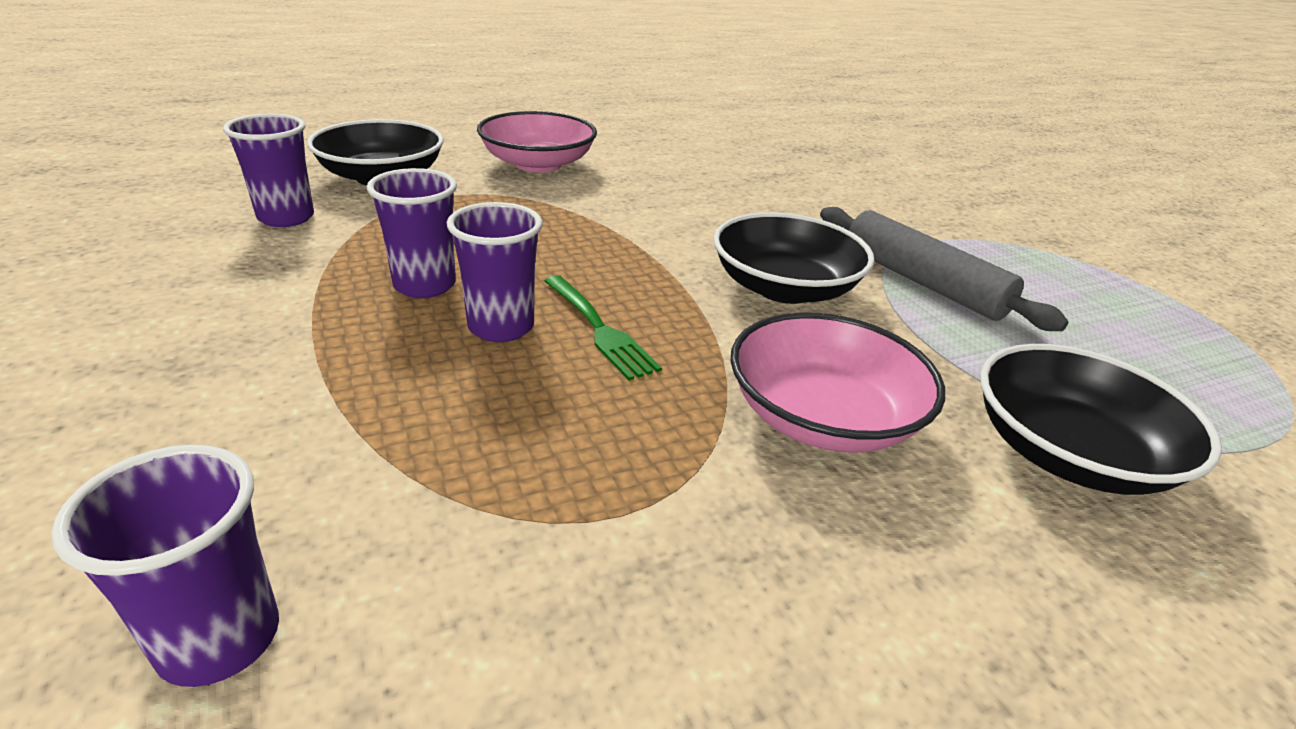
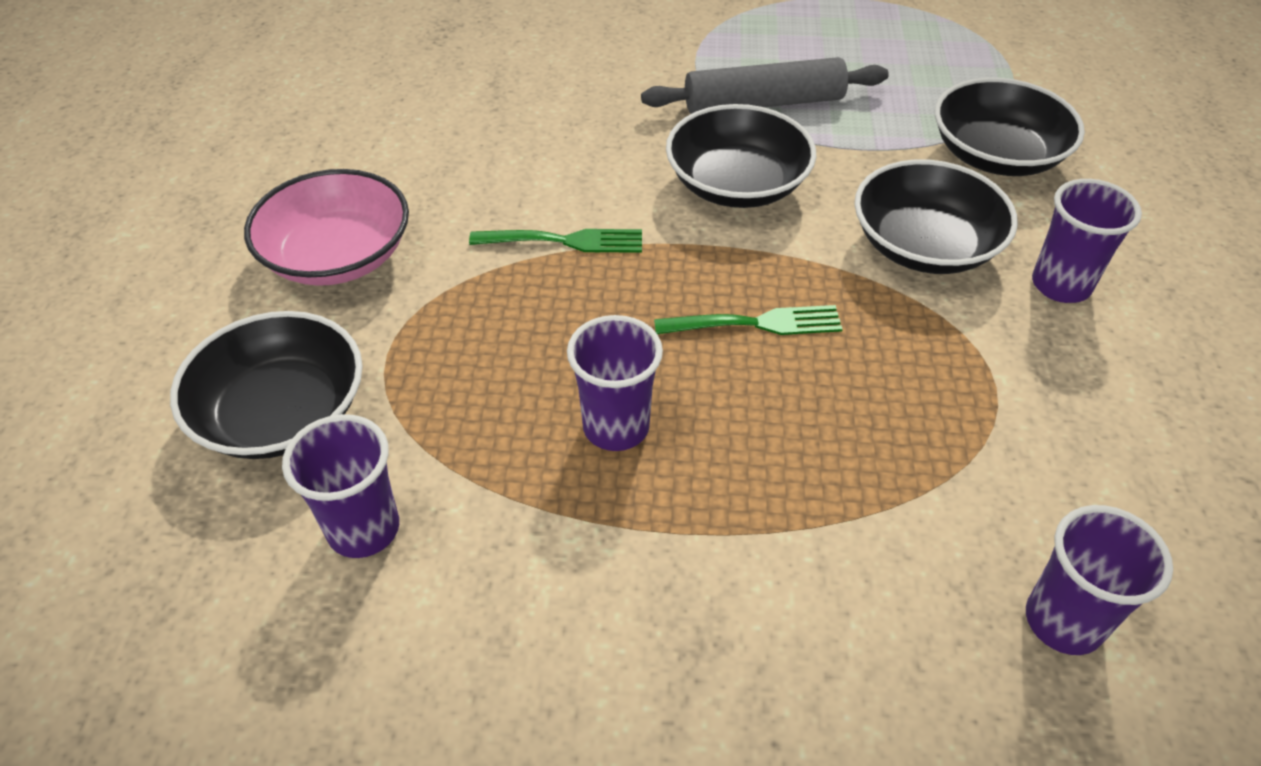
camera: 60 degrees left, 15 degrees up
purple cup [447,202,543,342] -> purple cup moved to [1032,179,1142,303]
pink bowl [731,312,945,452] -> black bowl [855,159,1018,274]
none -> green fork [469,229,642,253]

